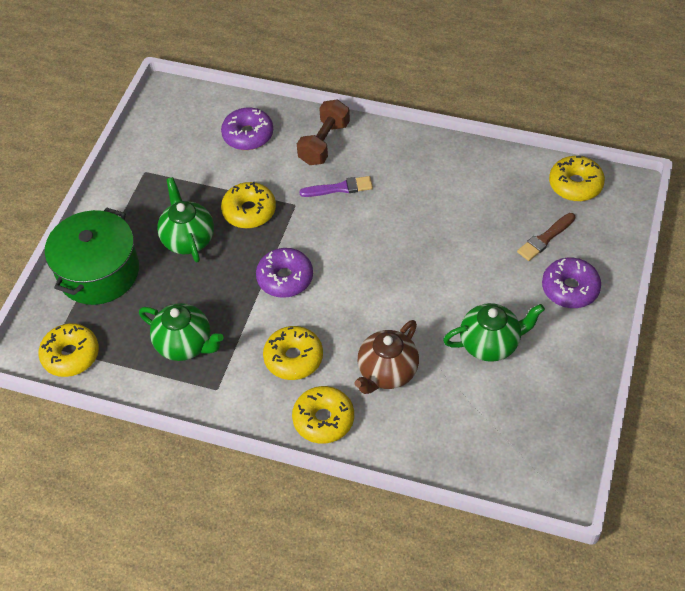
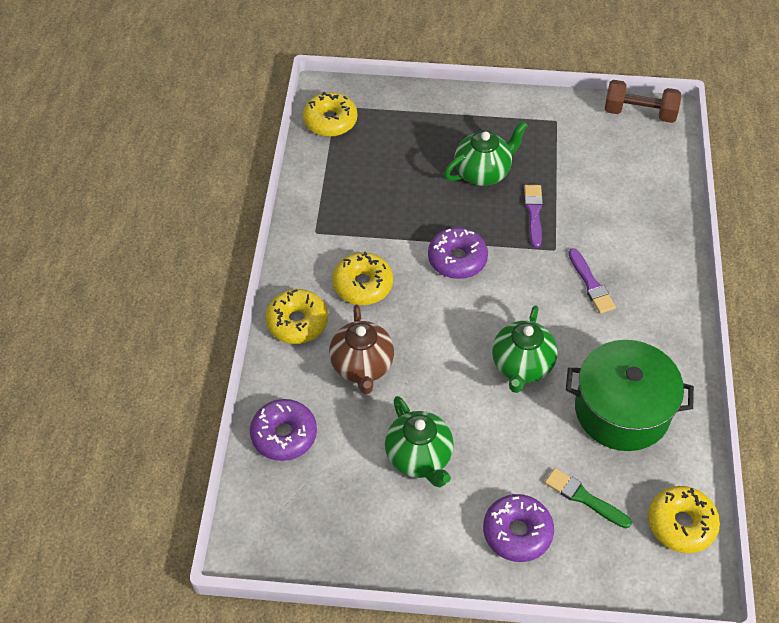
camera: 75 degrees right, 0 degrees up
green pot [45,207,139,305] -> green pot moved to [566,340,694,451]
green teapot [139,303,224,361] -> green teapot moved to [492,305,558,393]
purple donut [221,108,273,150] -> purple donut moved to [250,399,317,461]
yellow donut [221,182,276,228] -> purple brush [524,185,543,248]
brown dumbbell [297,99,350,165] -> brown dumbbell moved to [605,80,681,123]
brown teapot [355,320,419,394] -> brown teapot turned 120 degrees counterclockwise [329,304,394,394]
brown brush [517,213,575,261] -> green brush [545,468,632,528]

